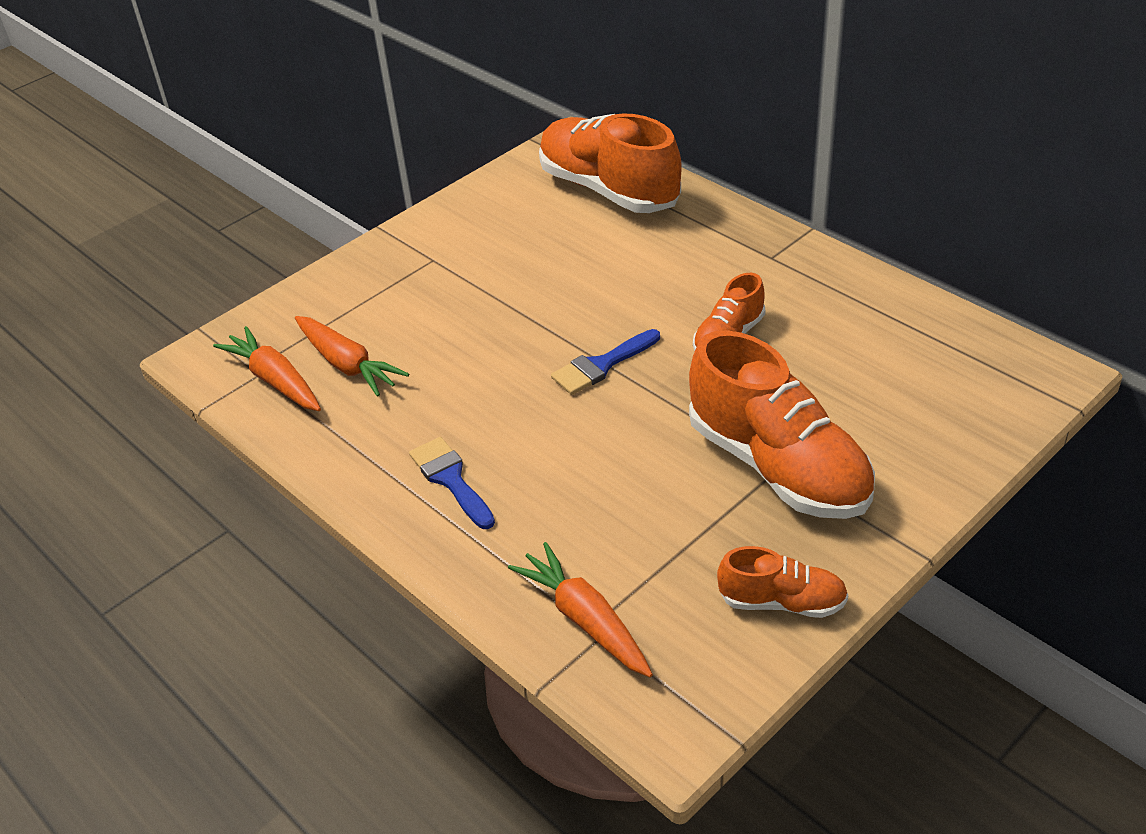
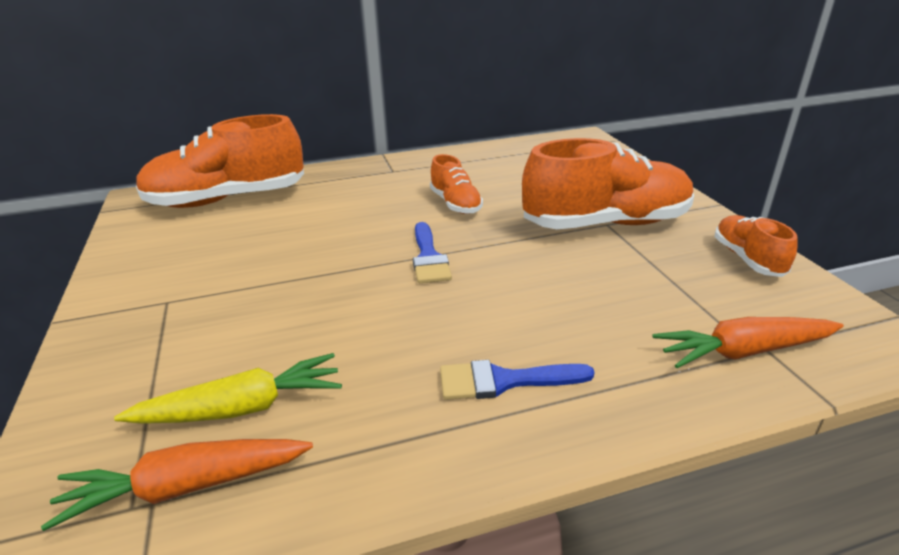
camera: 65 degrees left, 10 degrees down
orange carrot [295,316,409,397] -> yellow carrot [114,353,342,424]
orange shoe [717,546,848,618] -> orange shoe turned 45 degrees counterclockwise [715,215,797,277]

